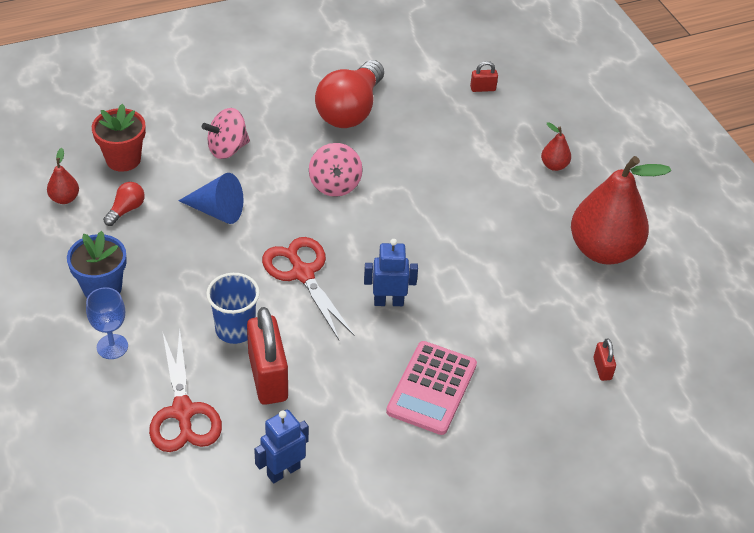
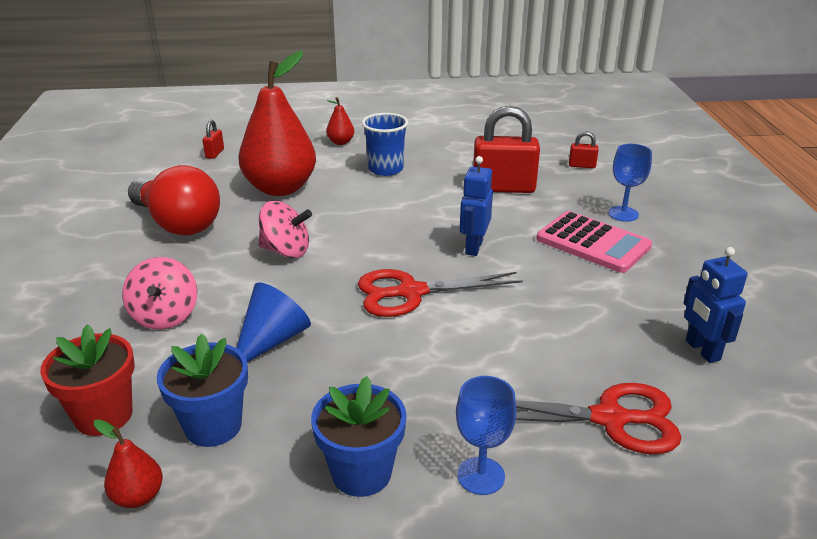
camera: 70 degrees left, 15 degrees down
red light bulb [103,182,145,226] -> blue flower pot [157,333,248,447]
blue cup [206,273,260,344] -> blue cup moved to [362,113,408,176]
red padlock [247,307,288,405] -> red padlock moved to [473,106,540,193]
red pear [571,156,671,265] -> red pear moved to [238,51,316,196]
none -> blue goblet [608,144,652,222]

